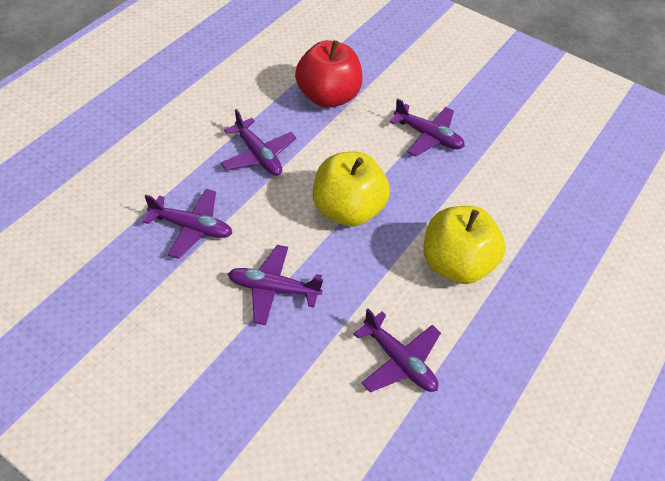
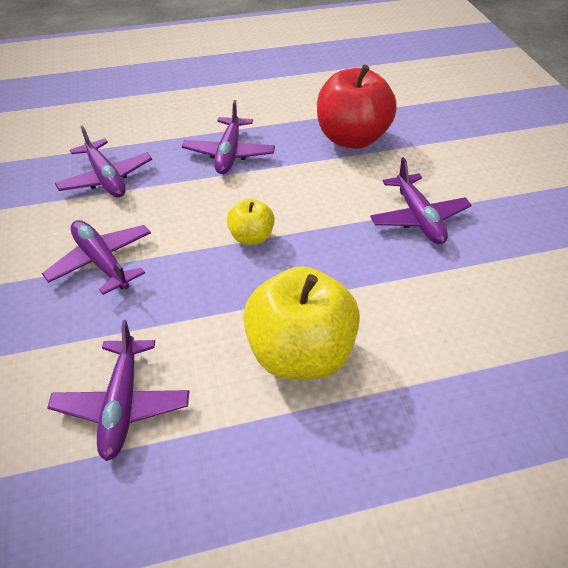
camera: 45 degrees right, 5 degrees down
yellow apple [313,152,390,226] -> yellow apple [227,198,275,245], size x0.51

